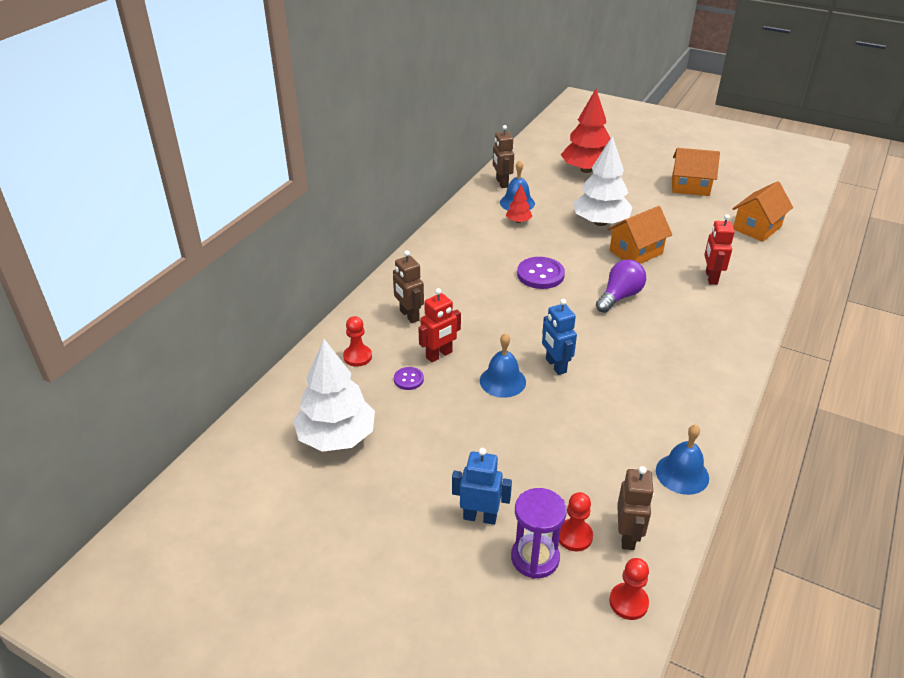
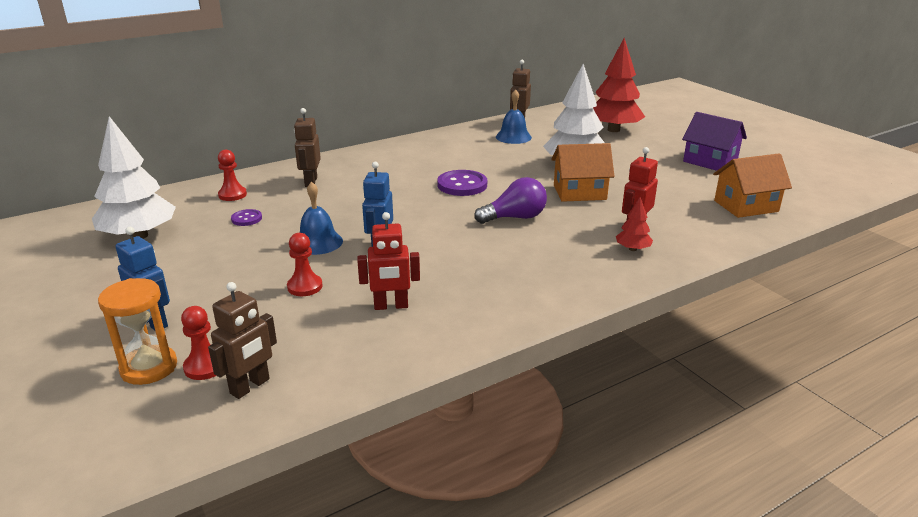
camera: 30 degrees right, 10 degrees down
red robot [418,288,461,362] -> red robot moved to [357,212,420,310]
red tree [506,185,532,223] -> red tree moved to [616,197,653,251]
purple hourglass [511,488,567,579] -> orange hourglass [98,278,177,385]
red pawn [609,558,649,620] -> red pawn moved to [287,233,322,296]
blue bell [656,425,709,495] -> none
orange house [672,148,720,196] -> purple house [682,112,747,171]

